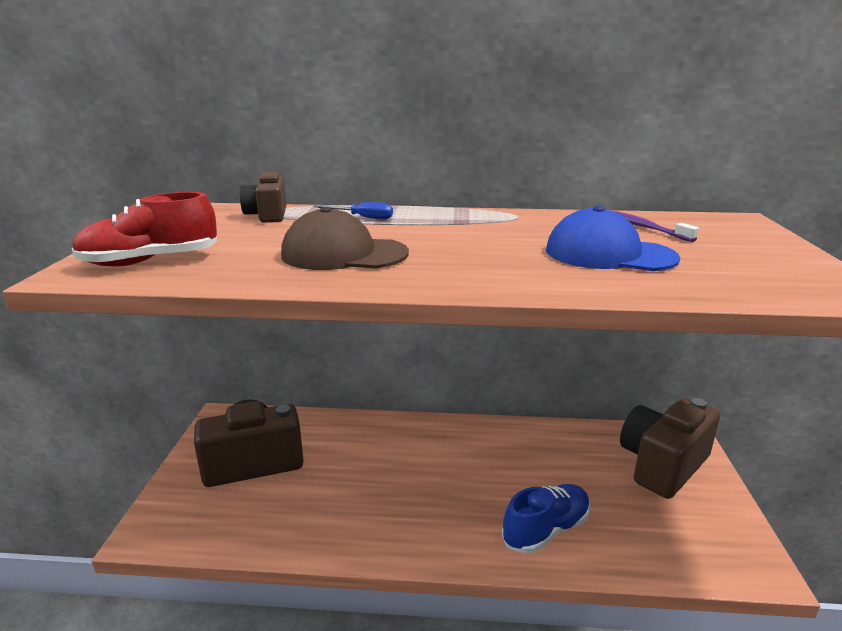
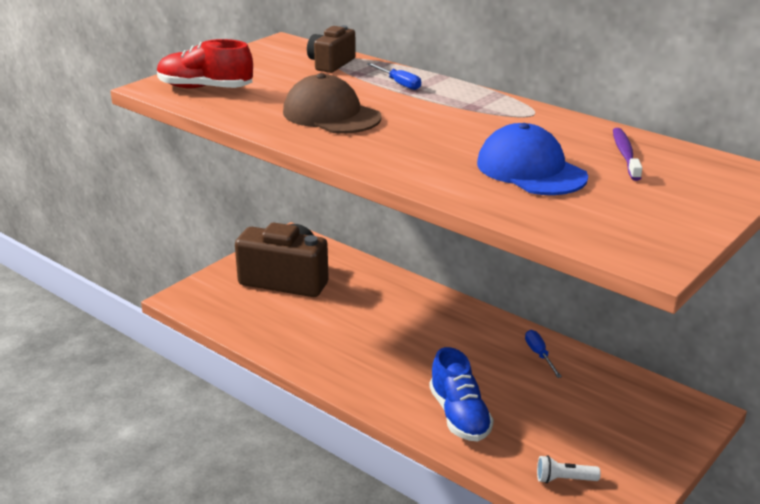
camera: 35 degrees right, 5 degrees up
blue shoe [502,484,590,554] -> blue shoe turned 75 degrees clockwise [429,347,494,441]
brown camera [620,398,720,499] -> none
none -> blue screwdriver [525,330,562,378]
none -> white flashlight [537,455,601,483]

